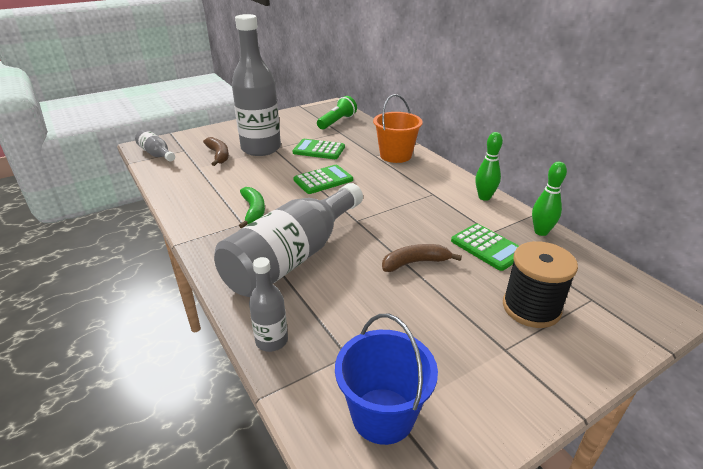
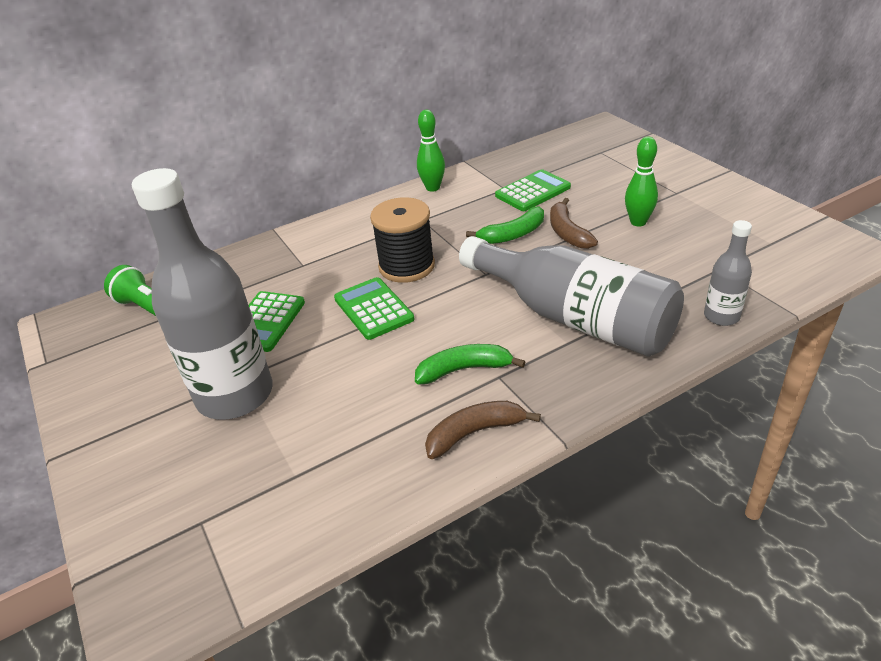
camera: 85 degrees left, 5 degrees up
grey bottle [135,129,175,161] -> none
brown banana [203,137,229,166] -> brown banana moved to [425,401,541,459]
blue bucket [335,314,438,445] -> none
orange bucket [373,94,423,163] -> none
black spool [503,241,578,328] -> black spool moved to [370,197,435,283]
green bowling pin [532,162,567,236] -> green bowling pin moved to [625,137,658,226]
none -> green banana [466,206,544,244]

